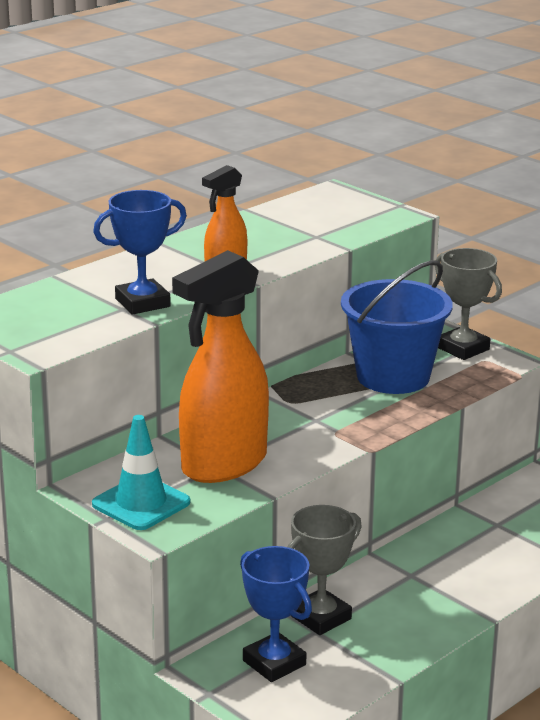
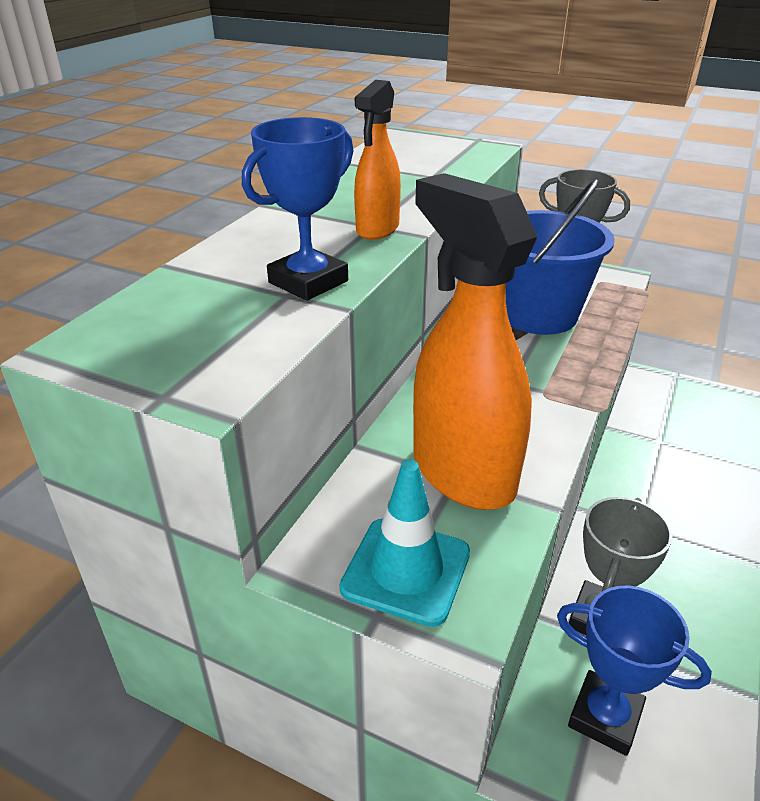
camera: 20 degrees left, 10 degrees up
orange spray bottle [172,250,269,483] -> orange spray bottle turned 120 degrees clockwise [413,173,537,510]

